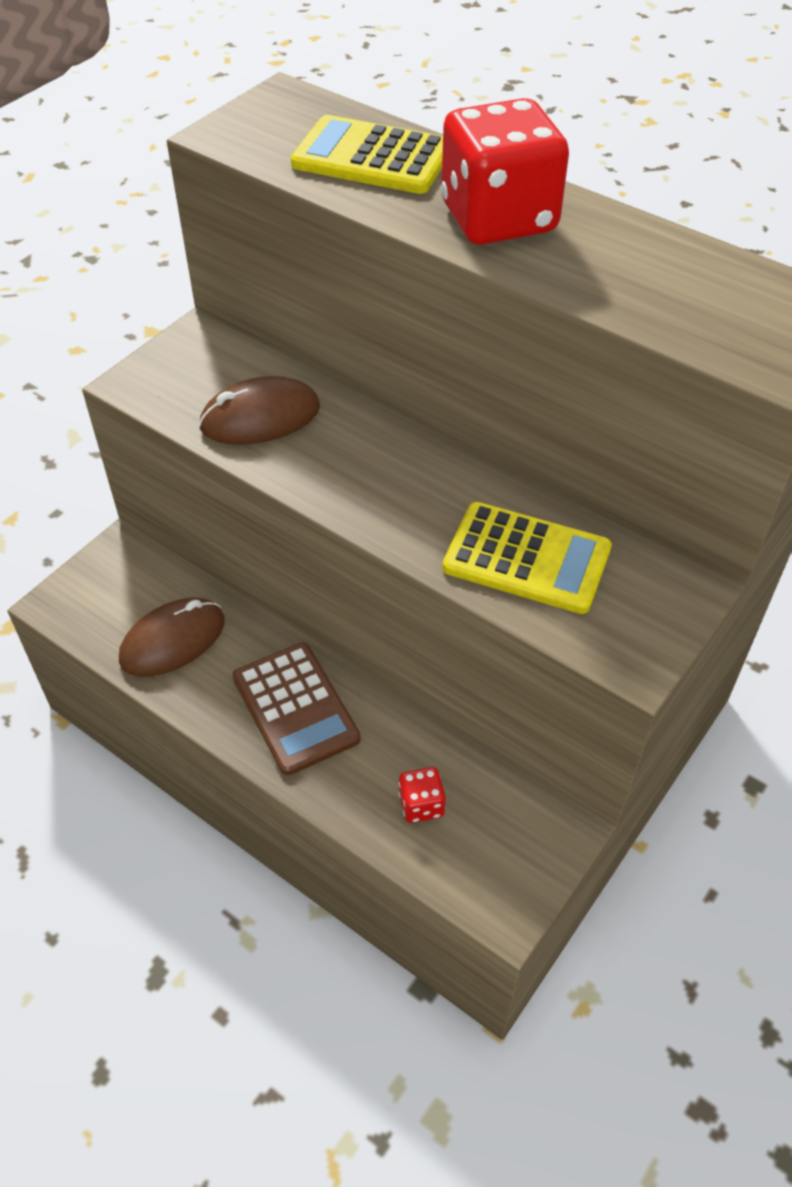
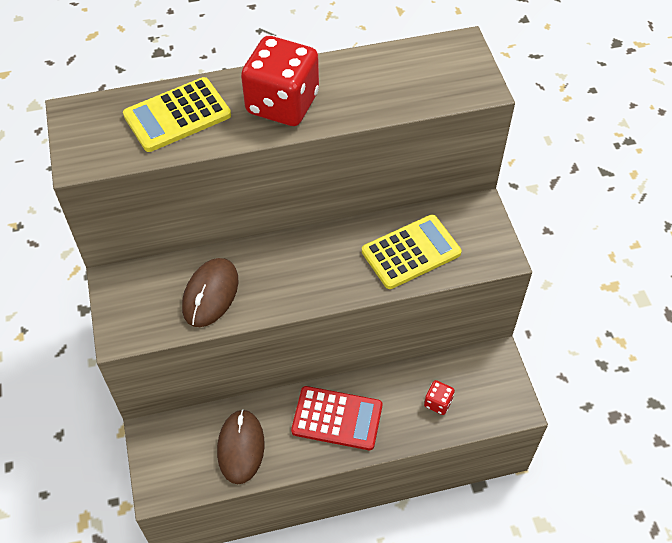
camera: 50 degrees left, 5 degrees up
brown calculator [233,643,361,775] -> red calculator [291,386,382,450]

